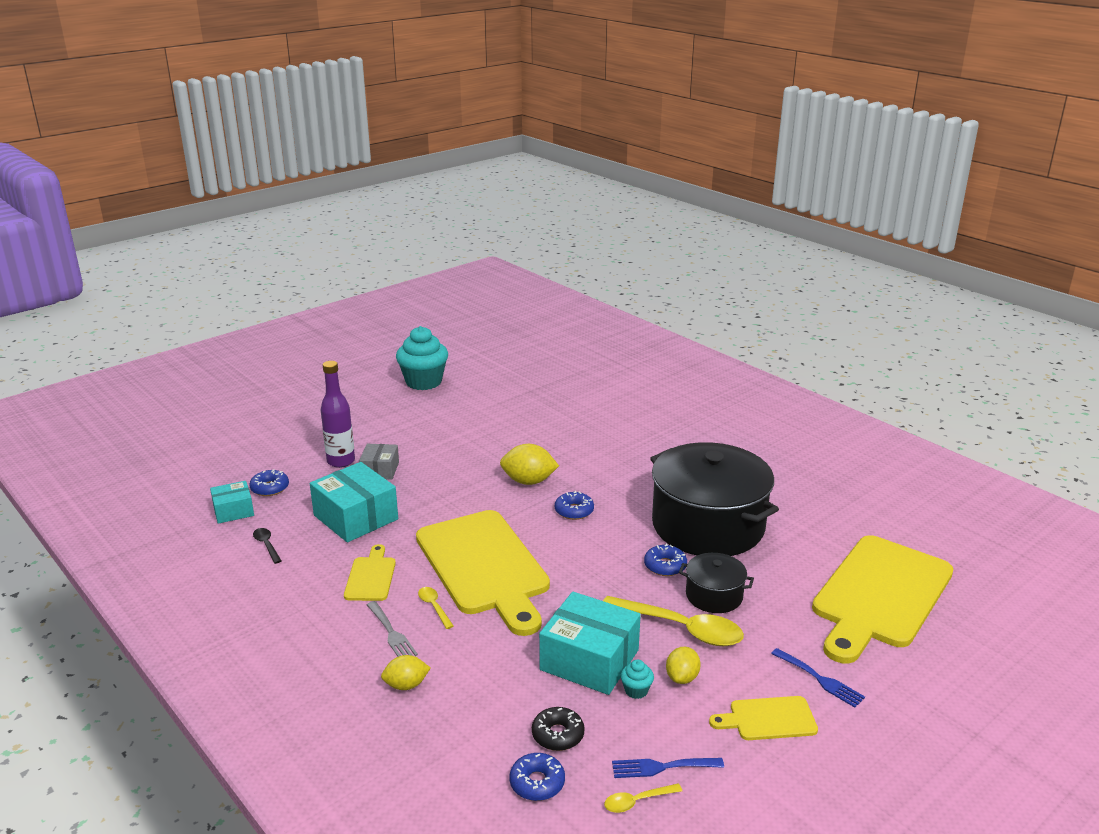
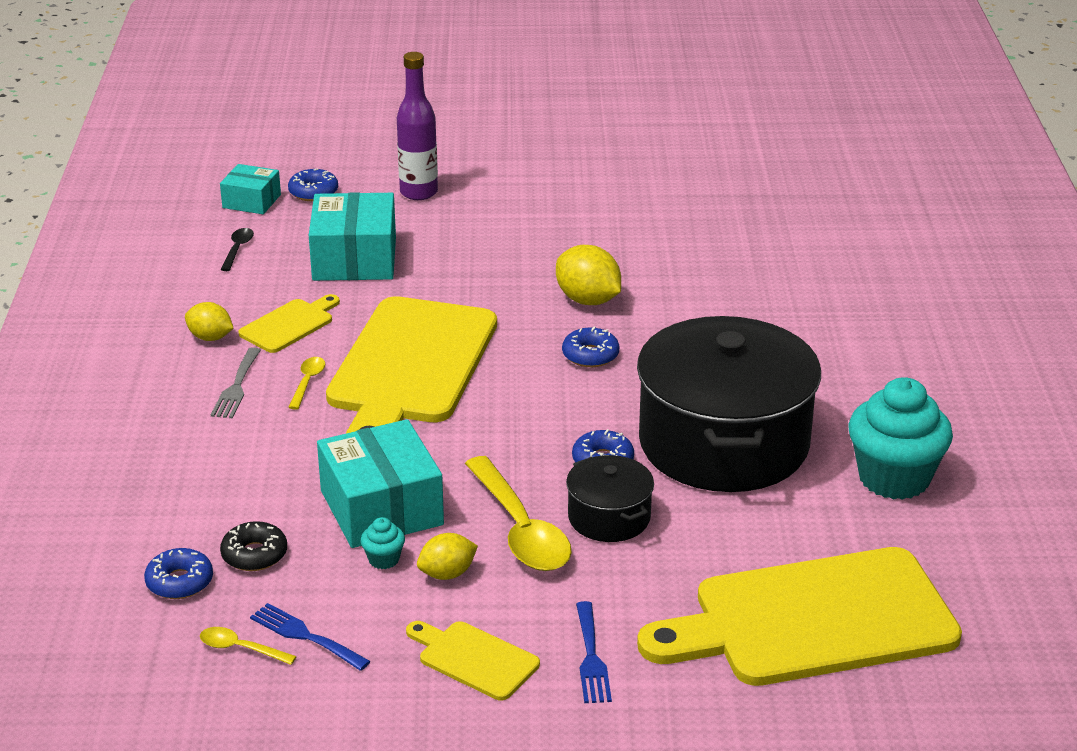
camera: 40 degrees right, 5 degrees up
grey box [359,444,399,480] -> none
yellow lemon [381,655,430,690] -> yellow lemon moved to [185,302,233,341]
turquoise cupcake [396,326,448,390] -> turquoise cupcake moved to [848,377,953,500]

